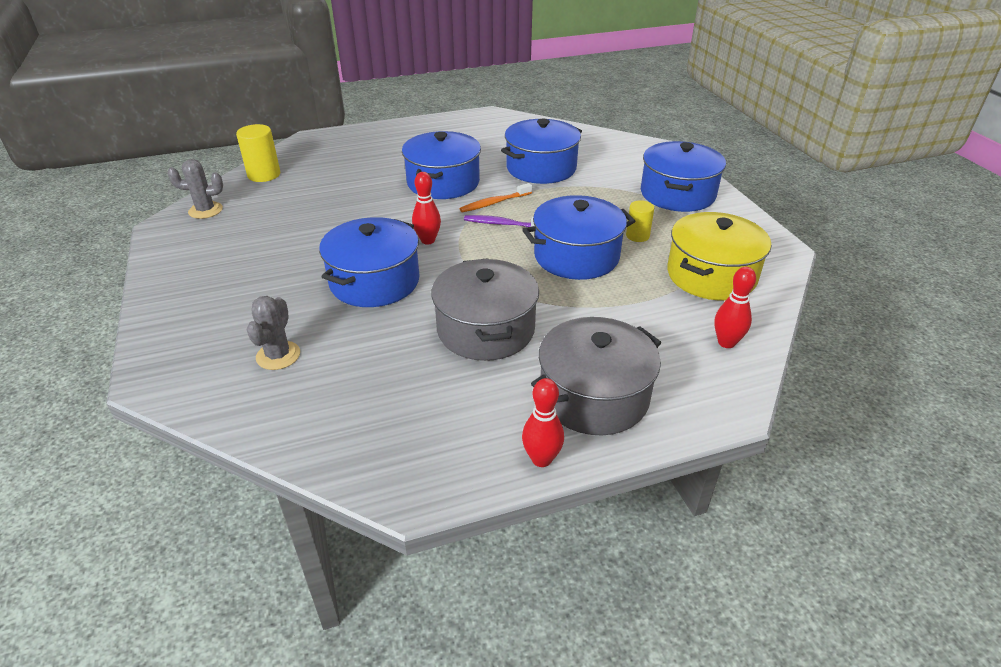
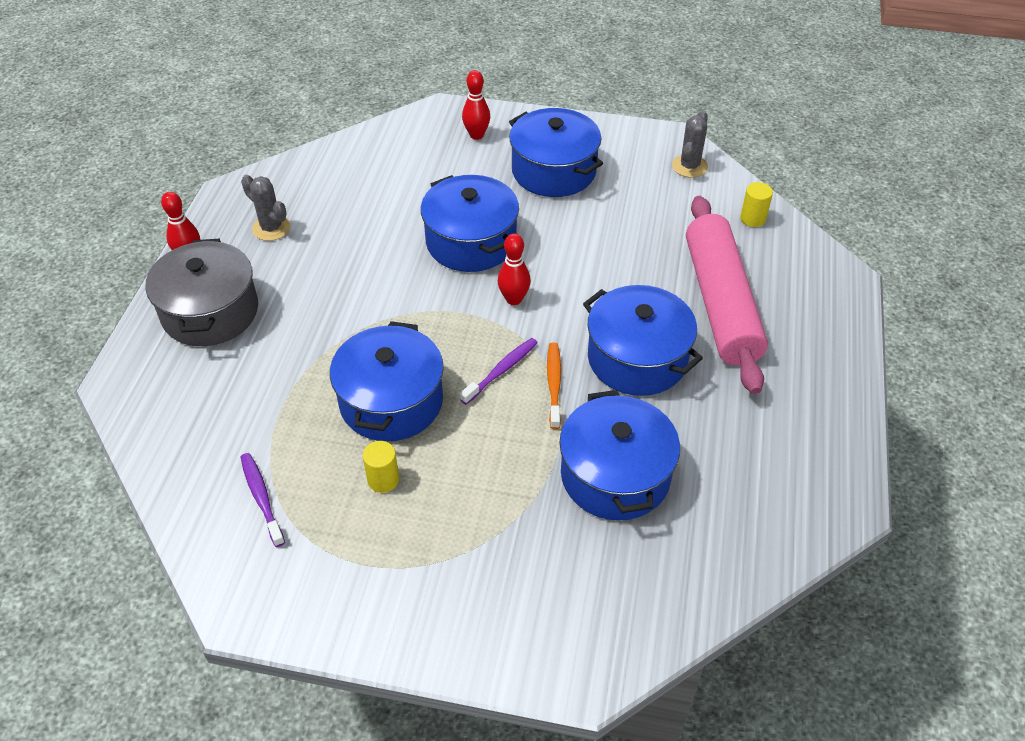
camera: 120 degrees right, 10 degrees up
yellow cylinder [236,124,280,182] -> yellow cylinder [740,182,773,227], size x0.64
grey cactus [247,296,300,370] -> grey cactus moved to [241,175,290,241]
grey pot [431,258,539,361] -> none
blue pot [641,141,726,212] -> blue pot moved to [509,108,603,197]
yellow pot [667,212,771,300] -> purple toothbrush [241,453,285,547]
red bowling pin [714,267,756,348] -> red bowling pin moved to [462,70,490,140]
none -> pink rolling pin [686,196,768,394]

